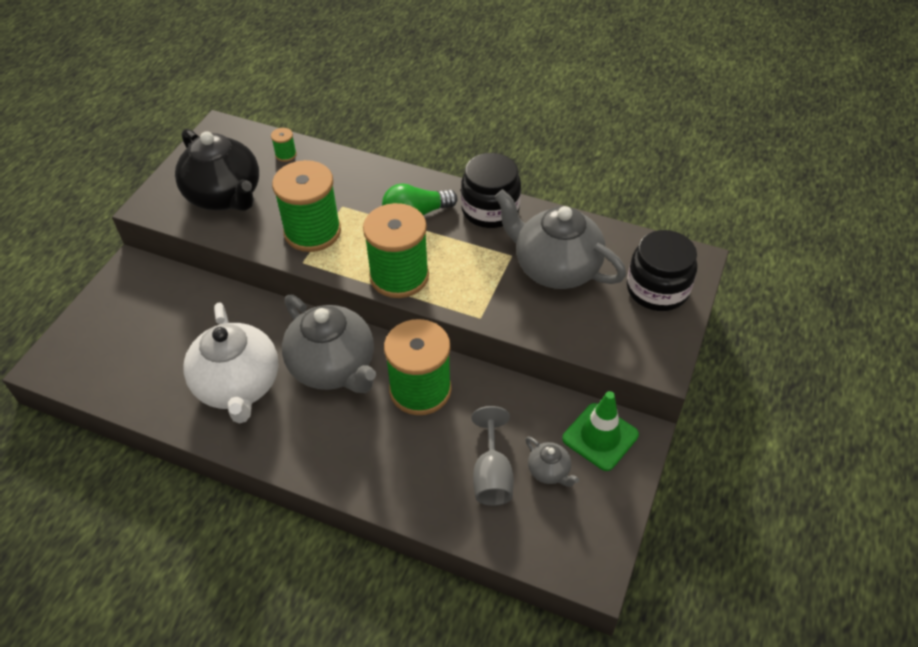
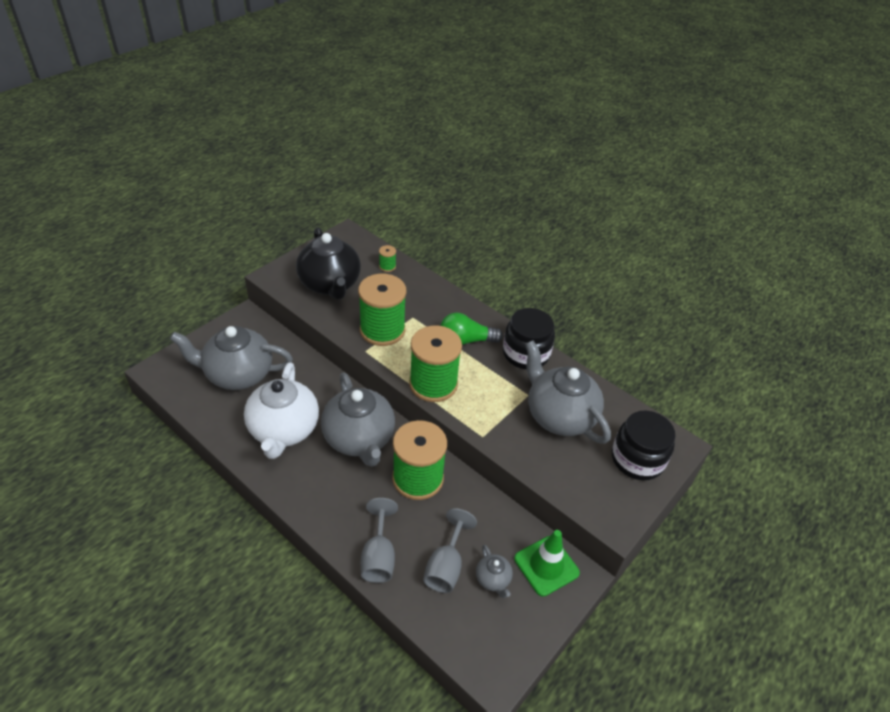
camera: 15 degrees right, 5 degrees down
none -> grey teapot [170,326,293,390]
none -> grey goblet [361,498,398,583]

